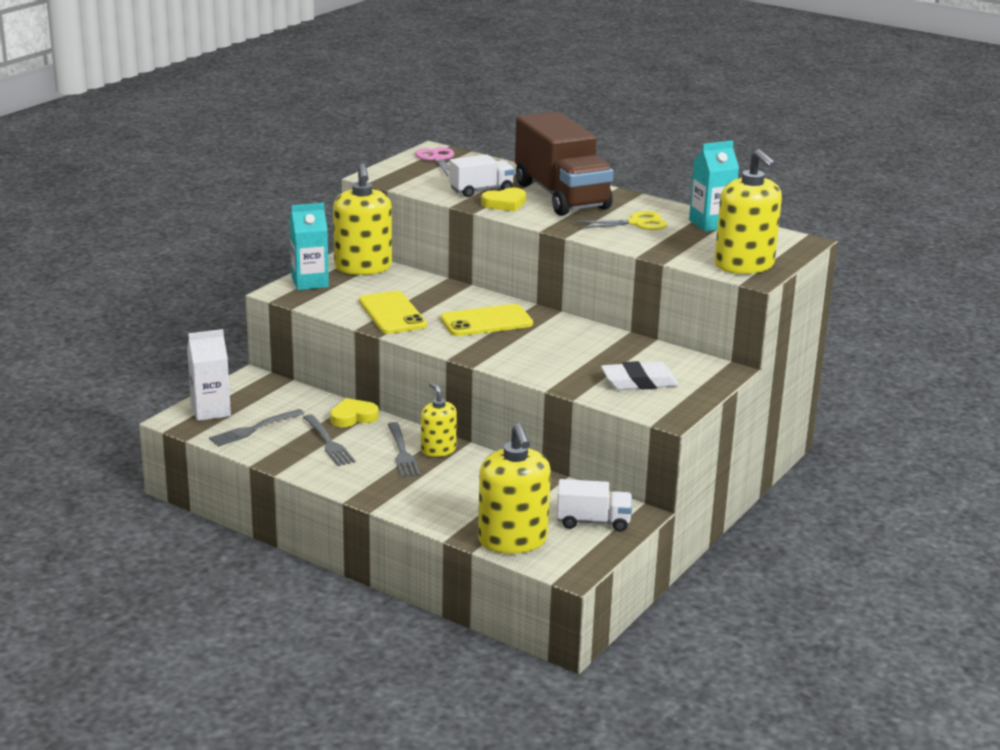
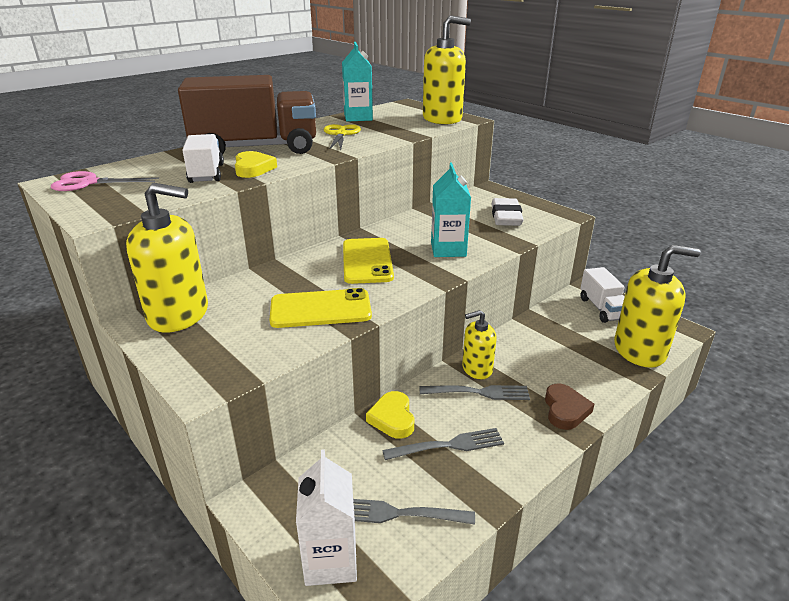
camera: 75 degrees left, 5 degrees up
grey fork [209,409,304,447] -> grey fork turned 120 degrees clockwise [353,499,475,525]
turquoise carton [290,203,329,290] -> turquoise carton moved to [431,162,471,257]
white truck [557,479,632,532] -> white truck turned 150 degrees clockwise [580,267,625,323]
none -> brown heart [545,383,594,430]

